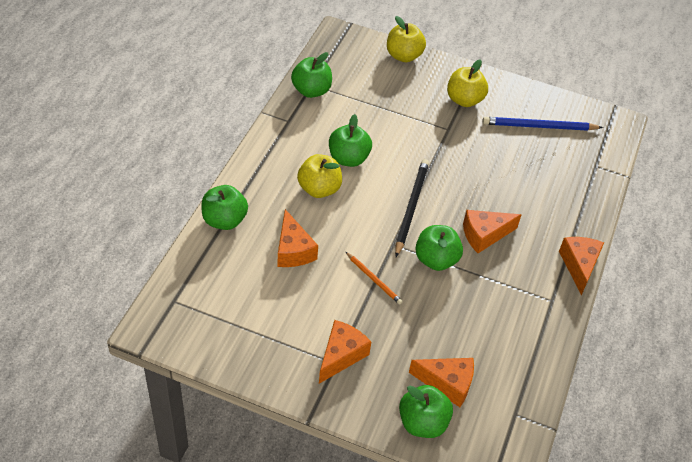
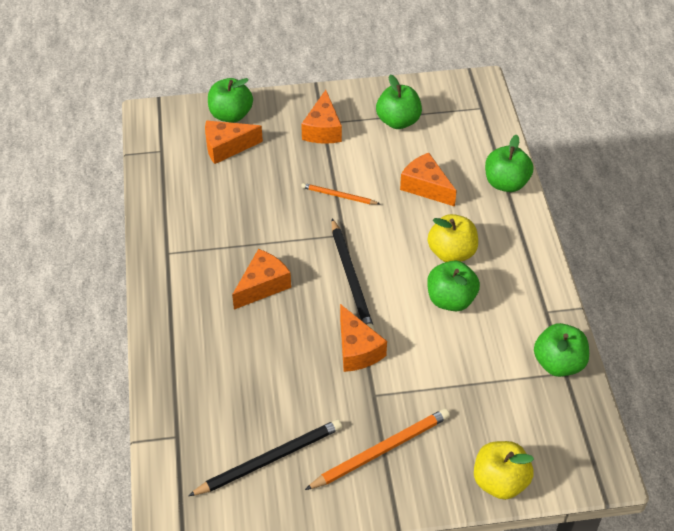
camera: 155 degrees right, 0 degrees up
green apple [415,225,463,271] -> green apple moved to [376,75,422,129]
yellow apple [447,59,488,107] -> orange pencil [305,408,450,490]
blue pencil [483,117,603,131] -> black pencil [188,419,342,496]
orange cheese [559,237,604,295] -> orange cheese moved to [340,304,387,372]

